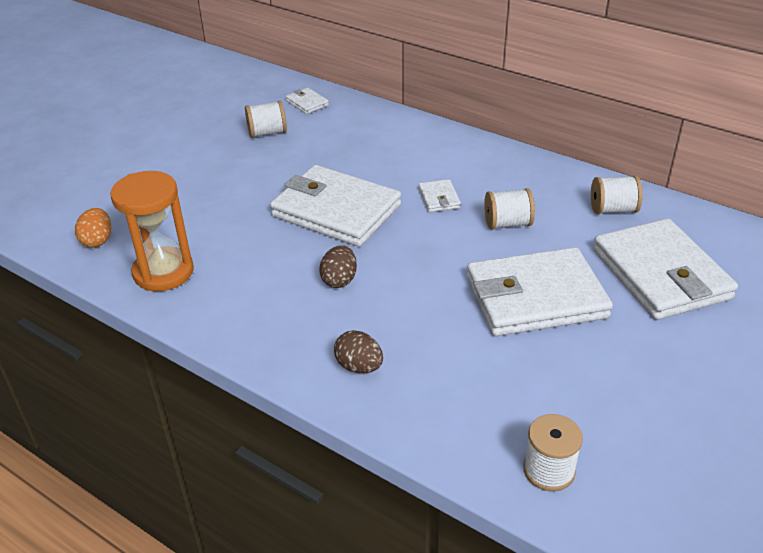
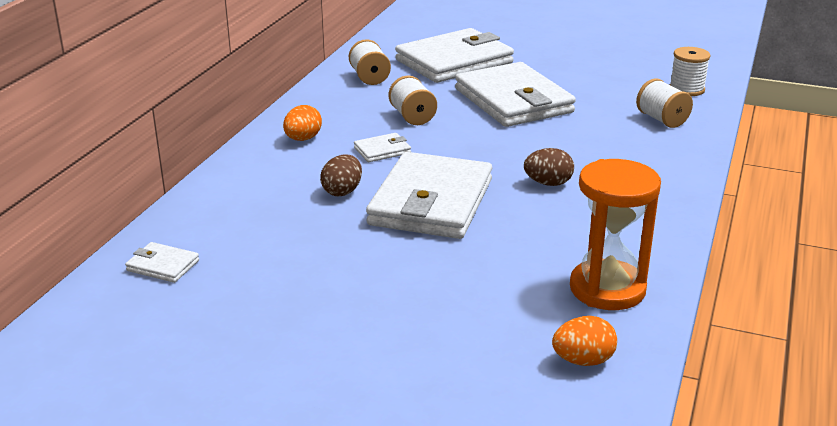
camera: 105 degrees left, 10 degrees down
white spool [245,100,287,138] -> white spool moved to [636,78,693,128]
white wallet [286,88,329,114] -> white wallet turned 75 degrees clockwise [125,242,199,283]
brown egg [334,330,383,373] -> brown egg moved to [320,154,362,197]
none -> orange egg [283,105,322,141]

